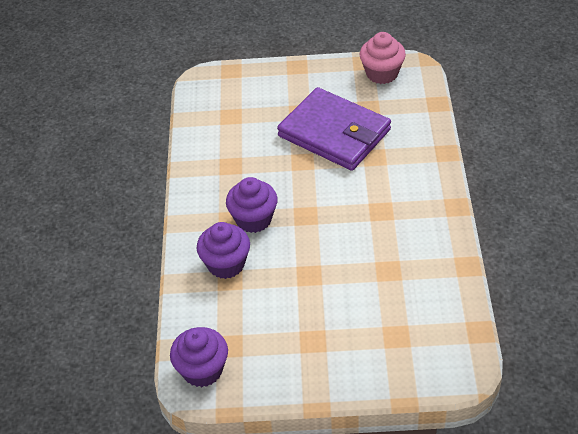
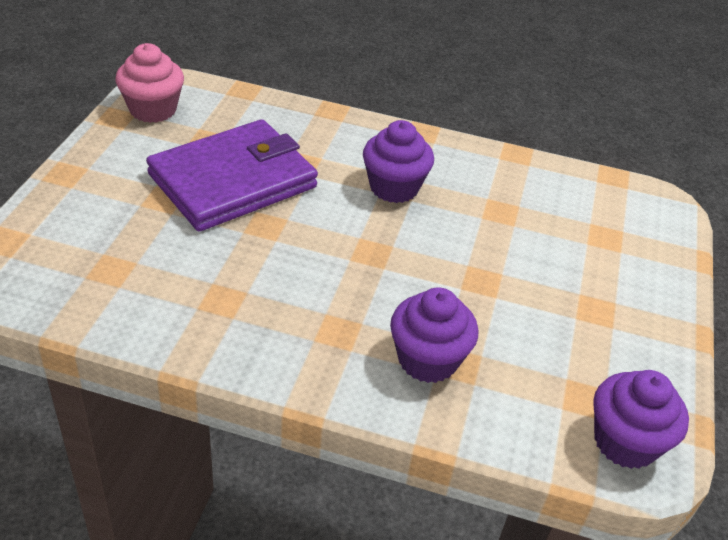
camera: 80 degrees left, 5 degrees down
purple cupcake [226,177,277,233] -> purple cupcake moved to [363,120,434,203]

